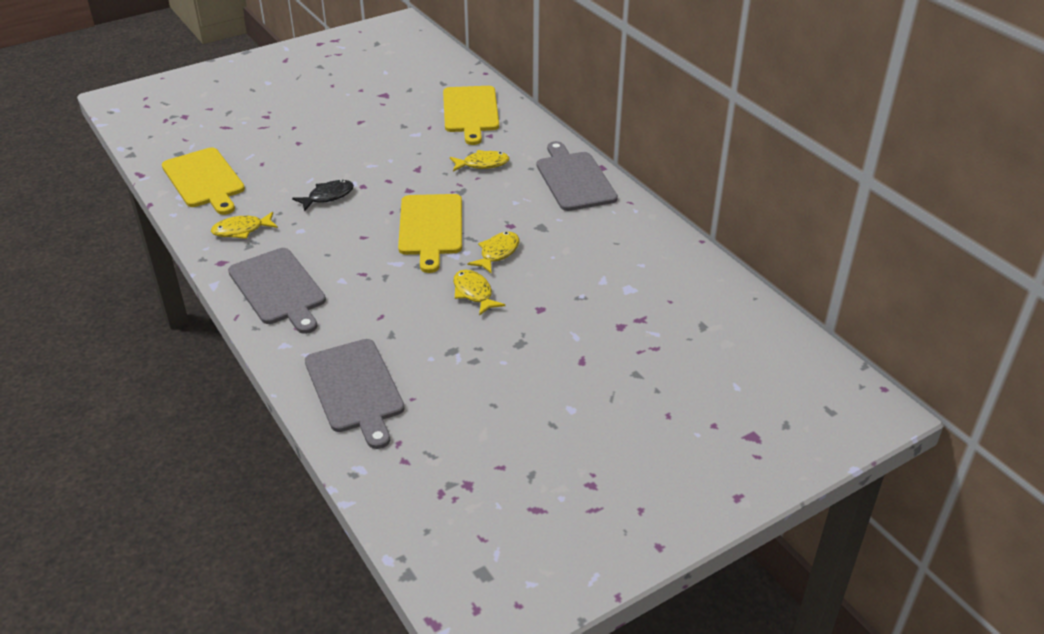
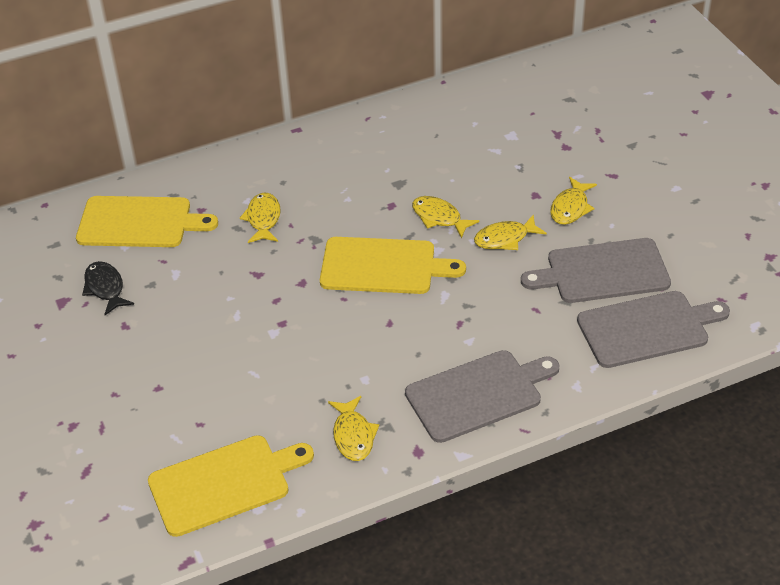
camera: 80 degrees left, 5 degrees up
black fish [292,180,354,212] -> black fish moved to [82,261,134,315]
grey cutting board [537,141,618,211] -> grey cutting board moved to [521,238,671,303]
none -> yellow fish [550,177,597,225]

